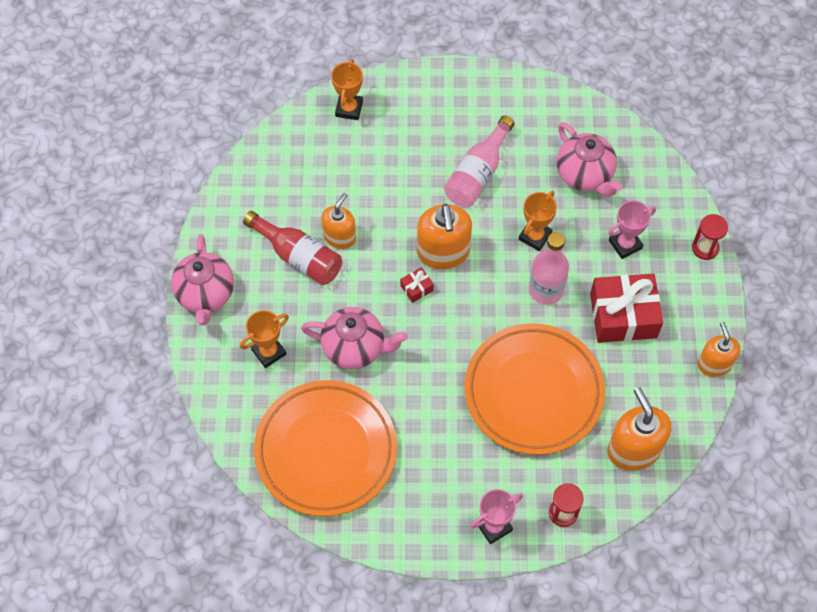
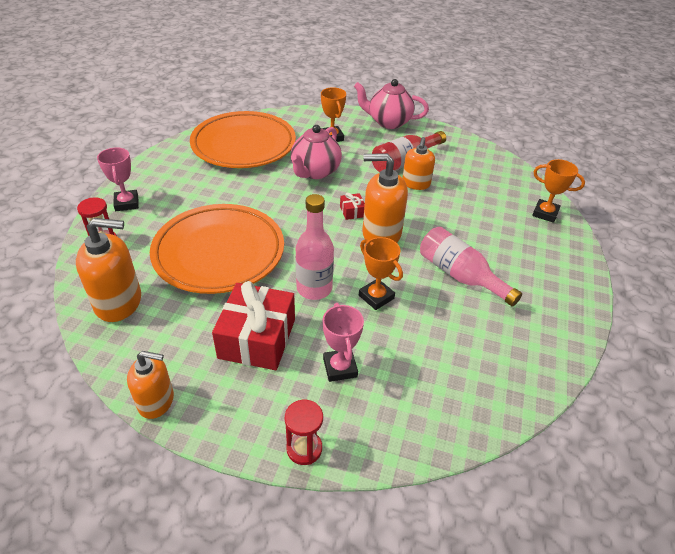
camera: 105 degrees right, 20 degrees down
orange soap dispenser [321,193,356,249] -> orange soap dispenser turned 60 degrees clockwise [402,137,435,190]
pink teapot [557,122,623,197] -> none

